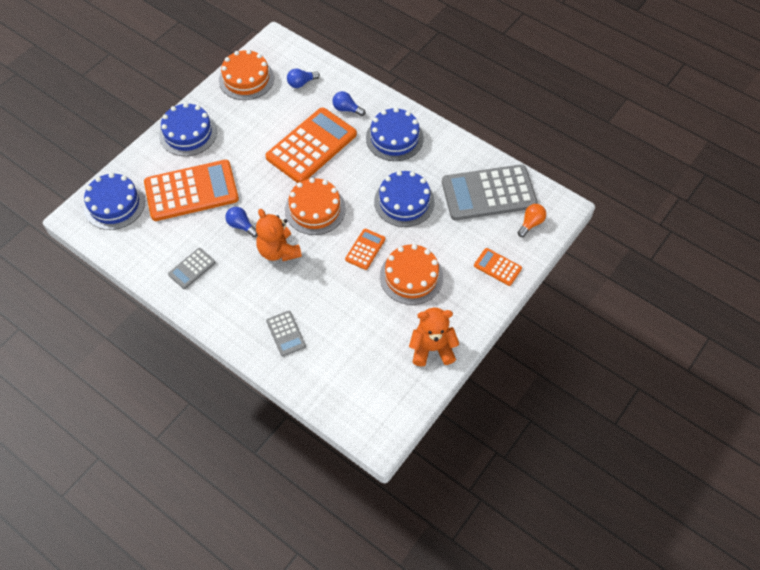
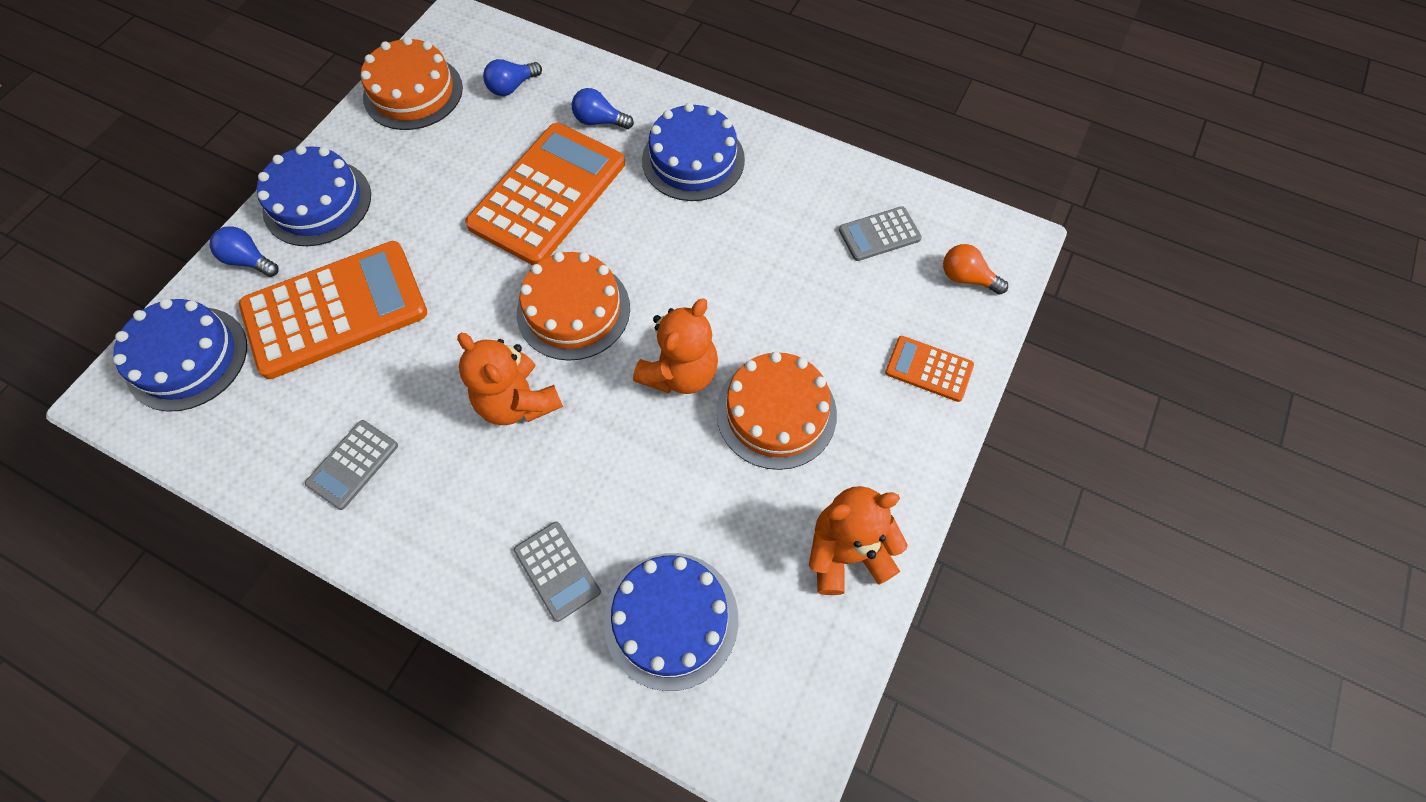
camera: 10 degrees left, 5 degrees up
blue light bulb [225,207,258,237] -> blue light bulb moved to [210,226,279,277]
orange calculator [345,228,385,270] -> orange teddy bear [633,298,718,394]
blue cake [374,171,435,227] -> blue cake moved to [604,553,739,691]
grey calculator [442,164,538,220] -> grey calculator [839,206,922,261], size x0.46
orange light bulb [518,204,546,237] -> orange light bulb turned 90 degrees counterclockwise [943,244,1008,295]

